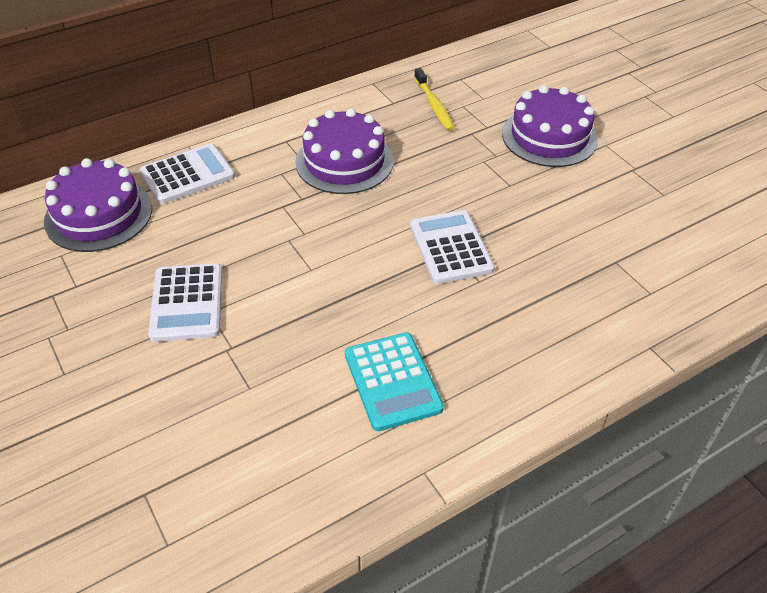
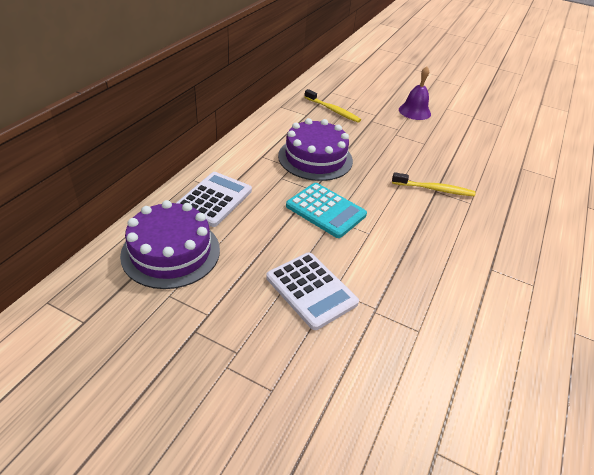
camera: 35 degrees left, 5 degrees down
turquoise calculator [345,332,444,431] -> turquoise calculator moved to [286,183,367,238]
white calculator [410,210,495,284] -> yellow toothbrush [392,172,475,196]
purple cake [502,85,598,167] -> purple bell [399,67,431,120]

